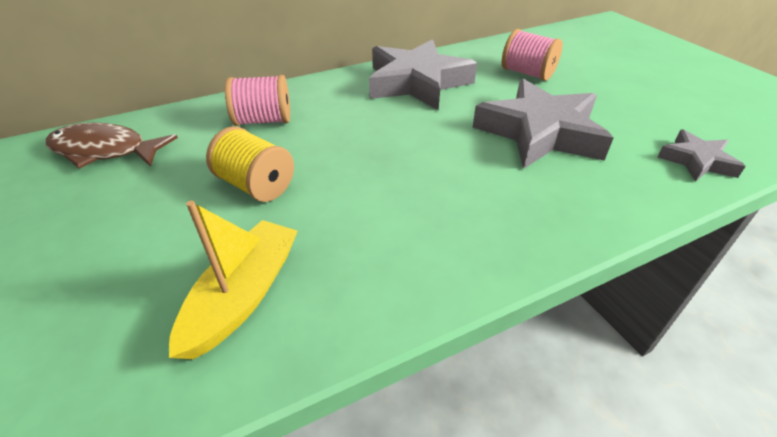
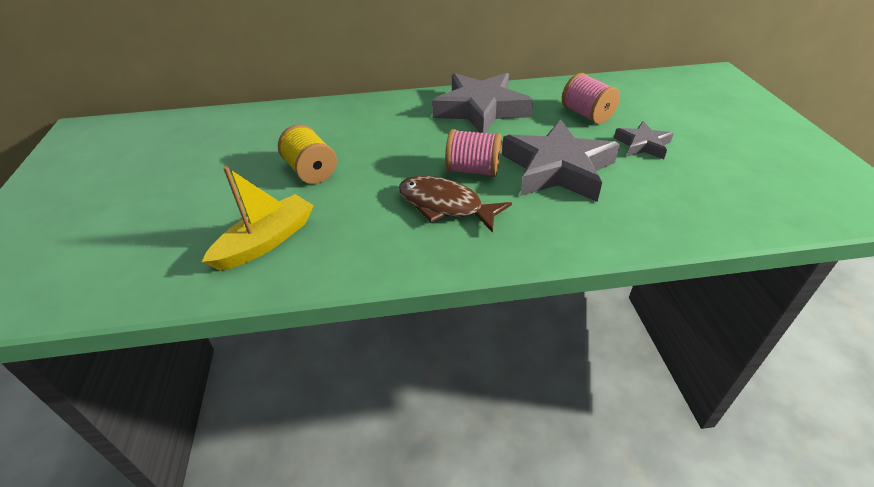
camera: 20 degrees right, 0 degrees up
brown fish [45,123,178,169] -> brown fish moved to [398,176,512,233]
pink spool [225,75,290,126] -> pink spool moved to [445,129,501,177]
grey star [658,129,746,182] -> grey star moved to [614,121,674,159]

